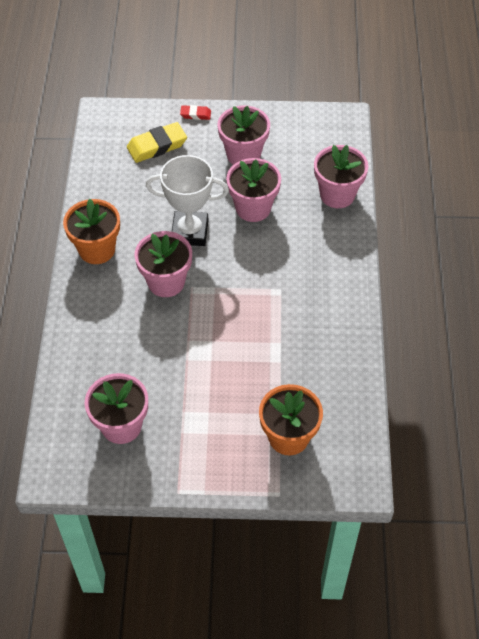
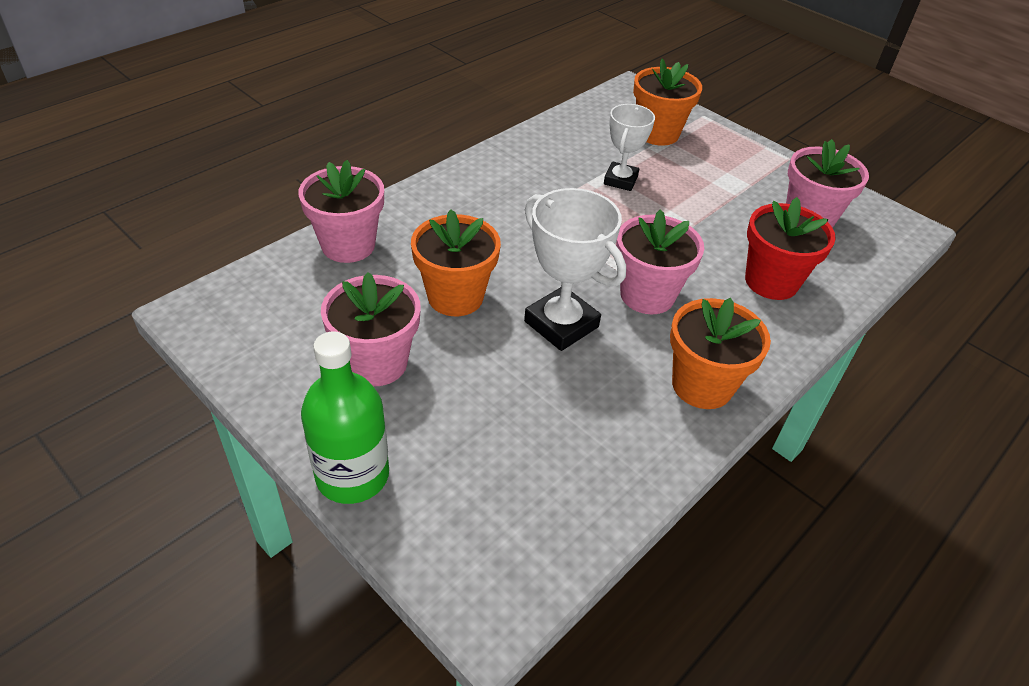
camera: 140 degrees left, 10 degrees down
yellow eraser [127,122,187,163] -> none
red eraser [180,105,211,120] -> green bottle [301,331,389,504]
pink flower pot [226,158,281,222] -> orange flower pot [411,210,501,316]
none -> white trophy [604,104,655,191]
none -> red flower pot [745,197,836,300]

